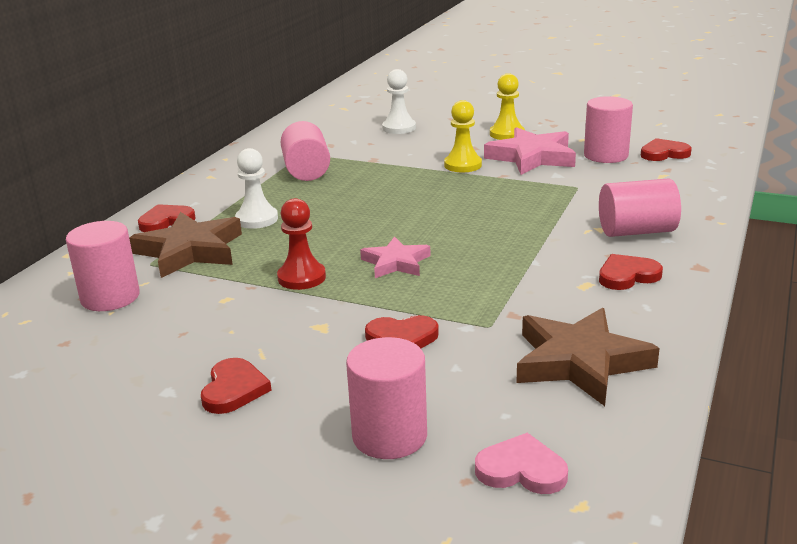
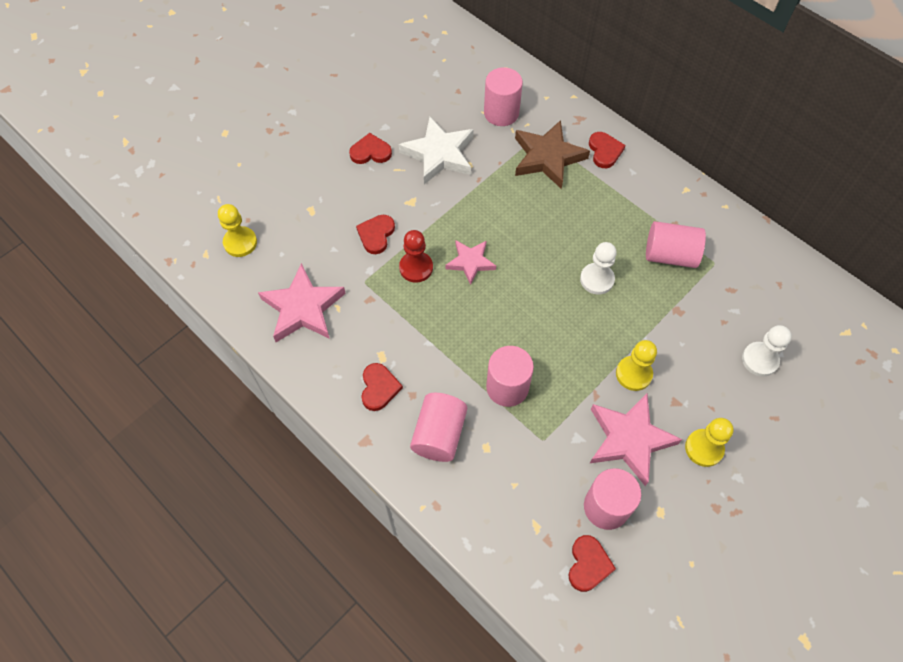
camera: 110 degrees right, 35 degrees up
red heart [201,358,271,414] -> red heart turned 150 degrees clockwise [349,133,392,164]
white pawn [235,148,278,229] -> white pawn moved to [580,242,617,295]
red pawn [277,198,326,290] -> red pawn moved to [399,230,433,283]
pink cylinder [346,337,427,459] -> pink cylinder moved to [486,346,534,407]
pink heart [475,433,568,494] -> yellow pawn [218,204,257,257]
brown star [516,308,660,406] -> pink star [258,263,346,342]
none -> white star [399,117,474,184]

